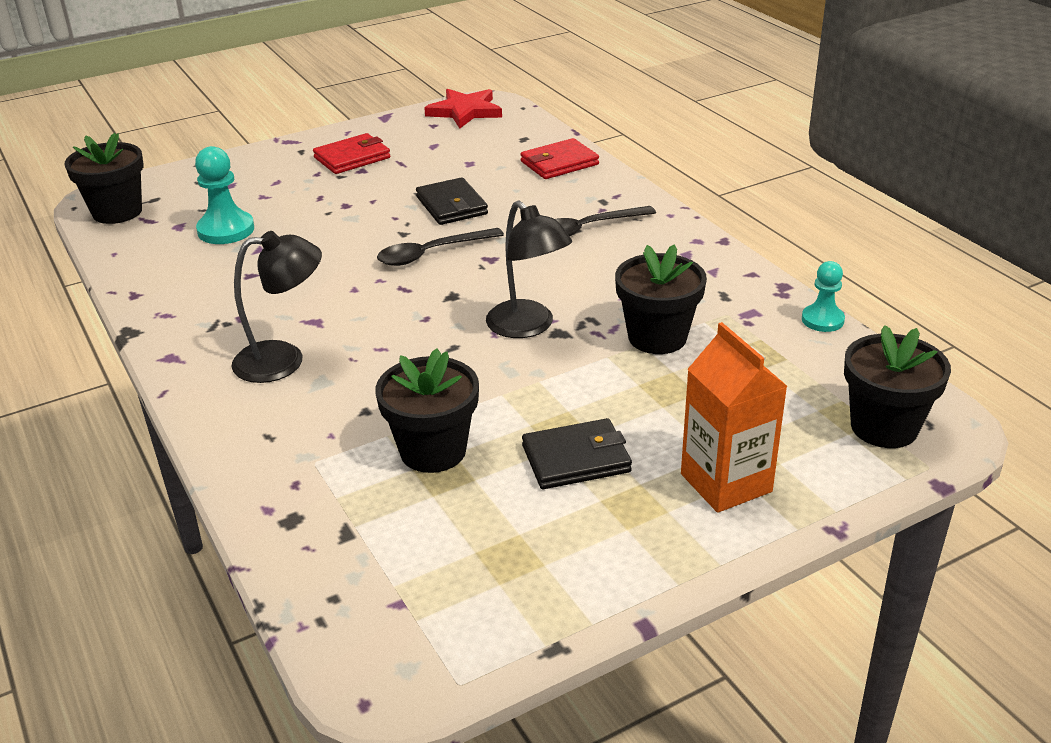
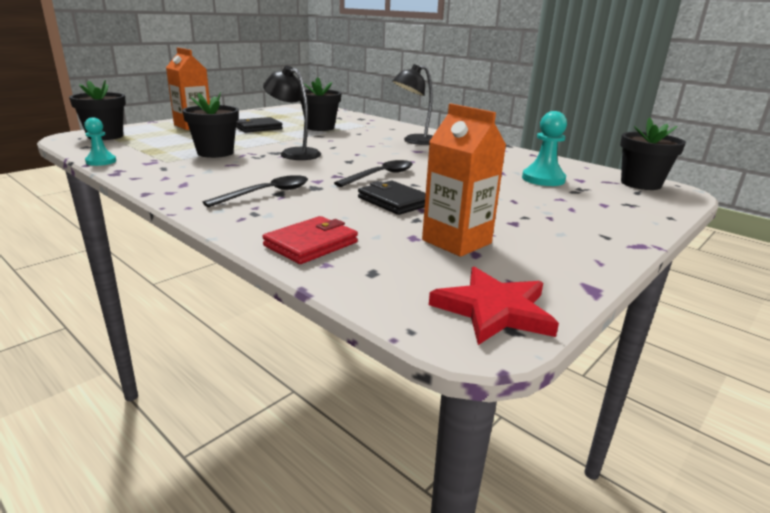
camera: 160 degrees right, 10 degrees down
red wallet [313,133,390,174] -> none
none -> orange carton [422,104,506,257]

